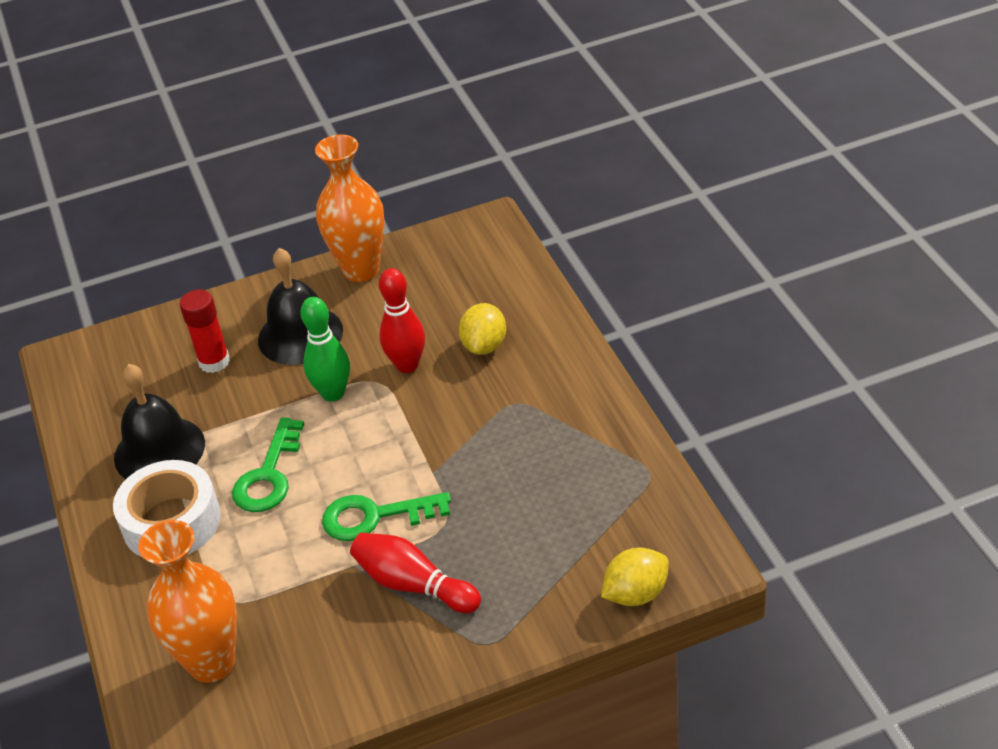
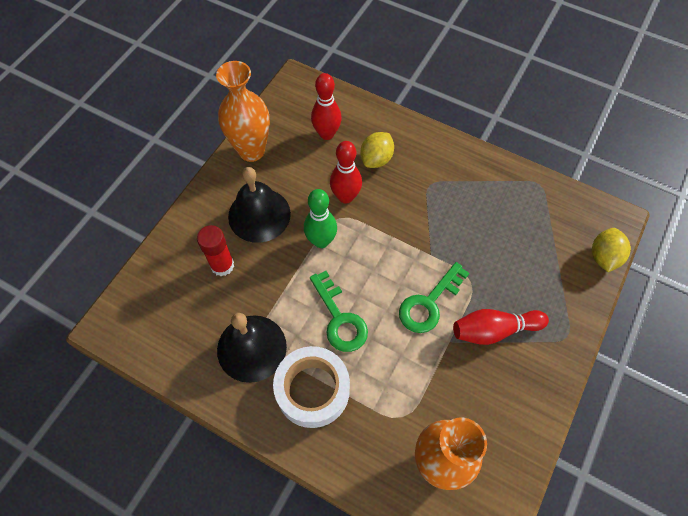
camera: 45 degrees left, 20 degrees up
yellow lemon [459,303,506,355] -> yellow lemon turned 60 degrees clockwise [360,132,394,168]
none -> red bowling pin [311,73,342,140]

